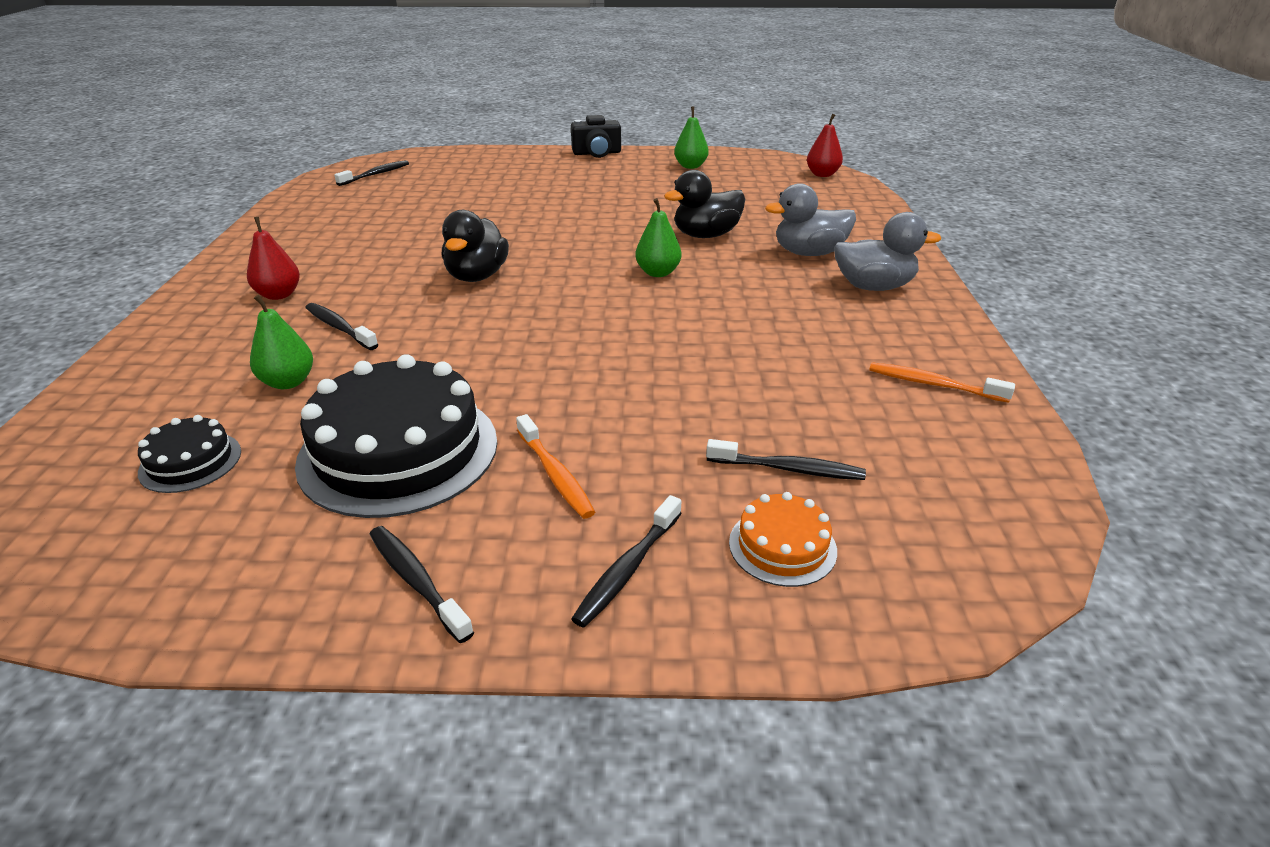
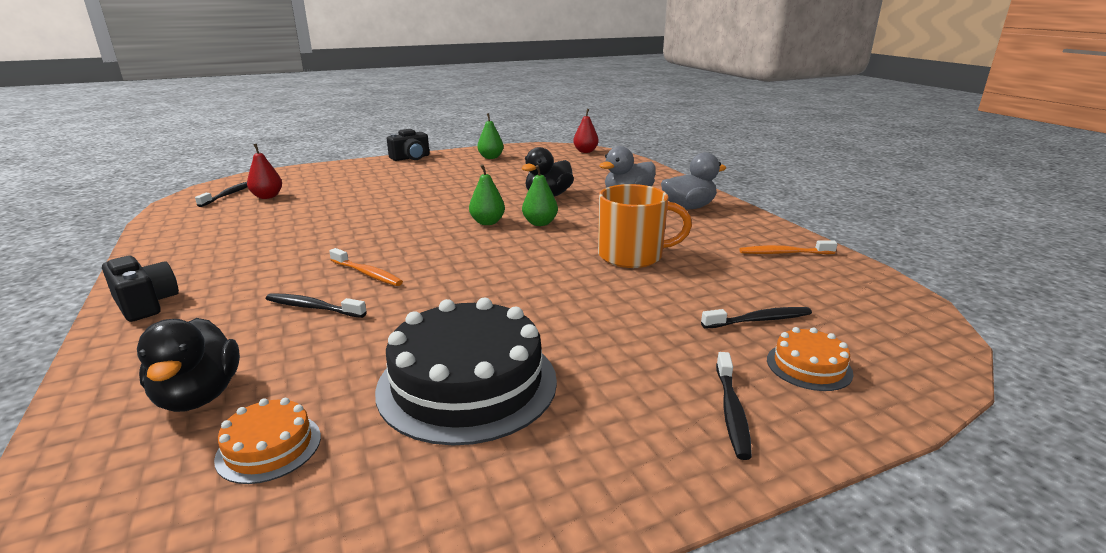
camera: 25 degrees left, 10 degrees down
black cake [138,415,241,493] -> orange cake [214,398,321,484]
red pear [247,217,300,300] -> red pear moved to [247,144,282,199]
green pear [250,295,313,389] -> green pear moved to [469,164,505,225]
black toothbrush [370,526,474,643] -> none
black duck [441,210,509,282] -> black duck moved to [137,318,240,412]
orange toothbrush [516,414,595,519] -> orange toothbrush moved to [329,248,403,286]
none -> black camera [102,255,179,322]
none -> orange mug [598,184,692,268]

